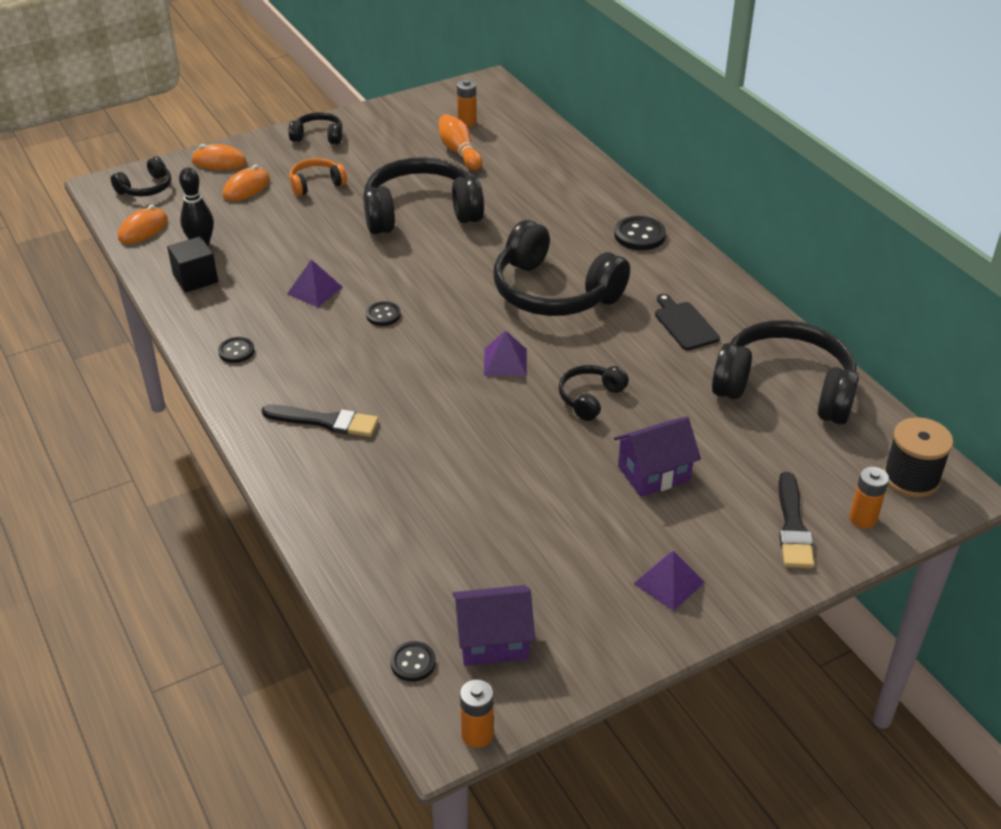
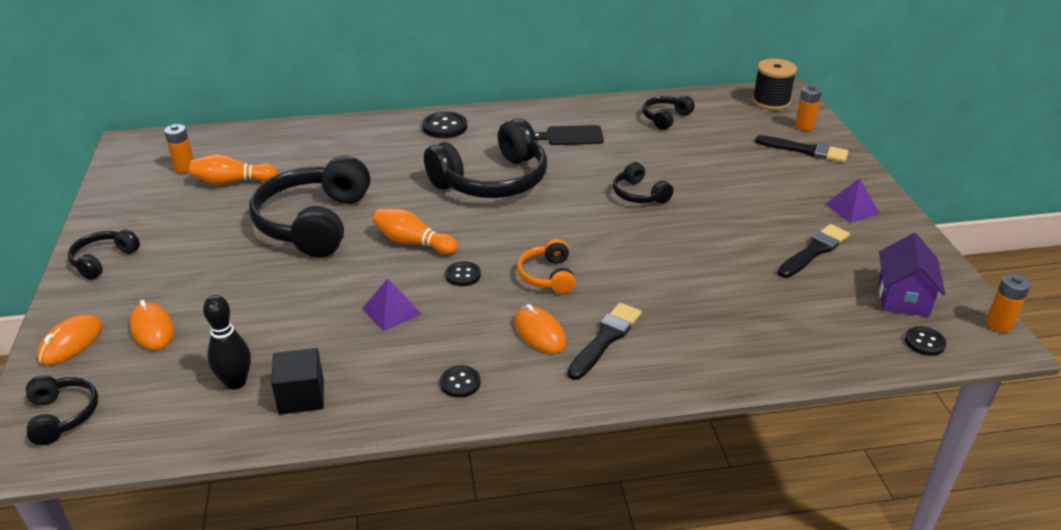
camera: 70 degrees left, 5 degrees down
orange mouse [118,205,168,244] -> orange mouse moved to [514,304,566,354]
orange headphones [289,158,347,196] -> orange headphones moved to [517,239,576,294]
purple pyramid [484,330,527,376] -> none
purple house [614,416,701,497] -> none
black headphones [712,320,859,425] -> black headphones [643,96,695,130], size x0.48
none -> orange bowling pin [373,209,458,255]
none -> black brush [777,224,850,278]

